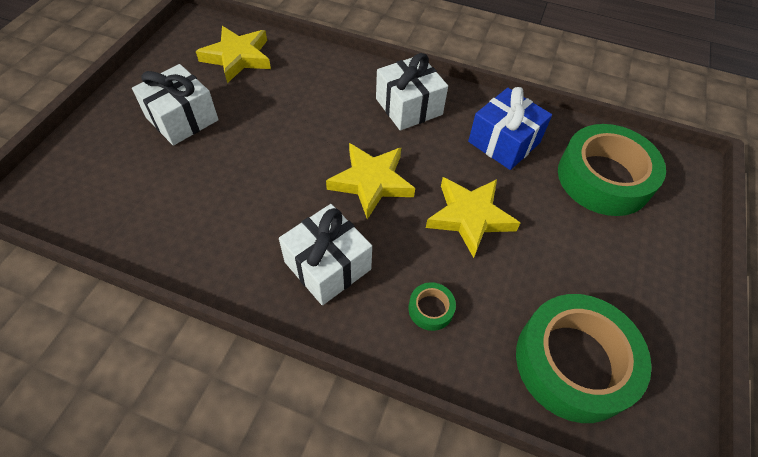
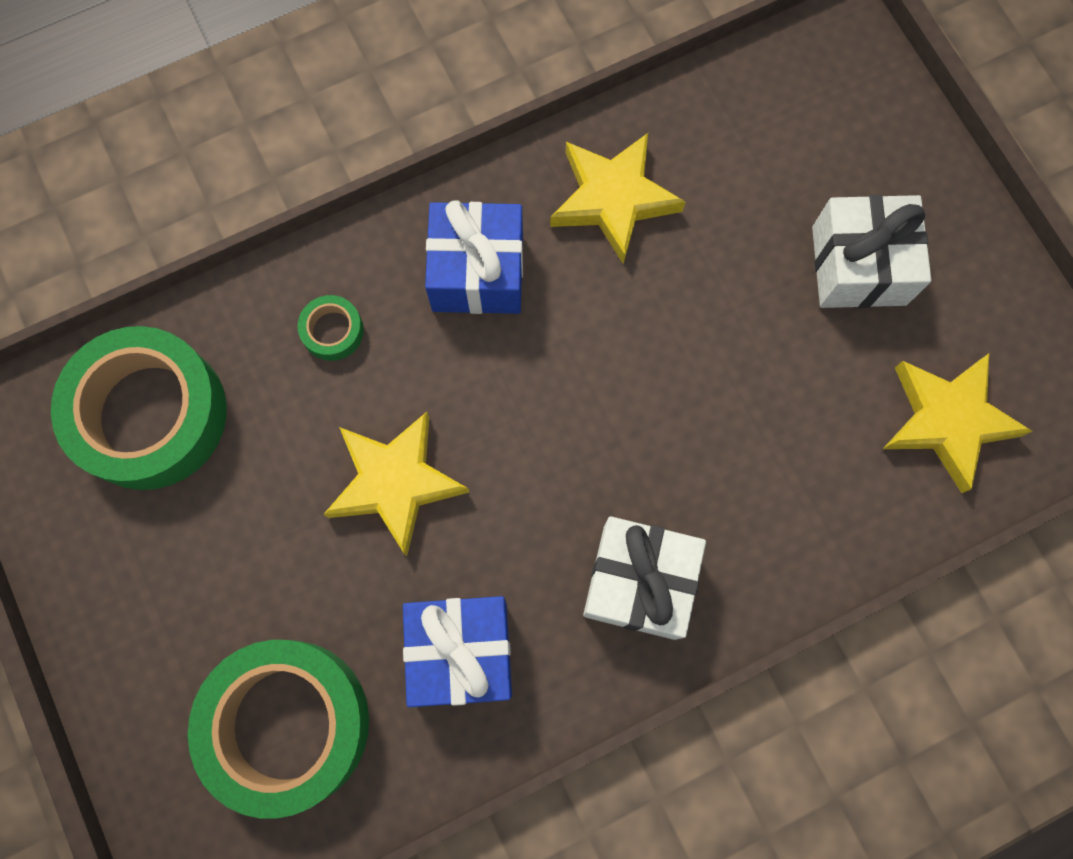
camera: 135 degrees right, 20 degrees up
white gift [279,204,372,305] -> blue gift [425,201,523,314]
yellow star [326,143,415,219] -> yellow star moved to [550,133,686,264]

